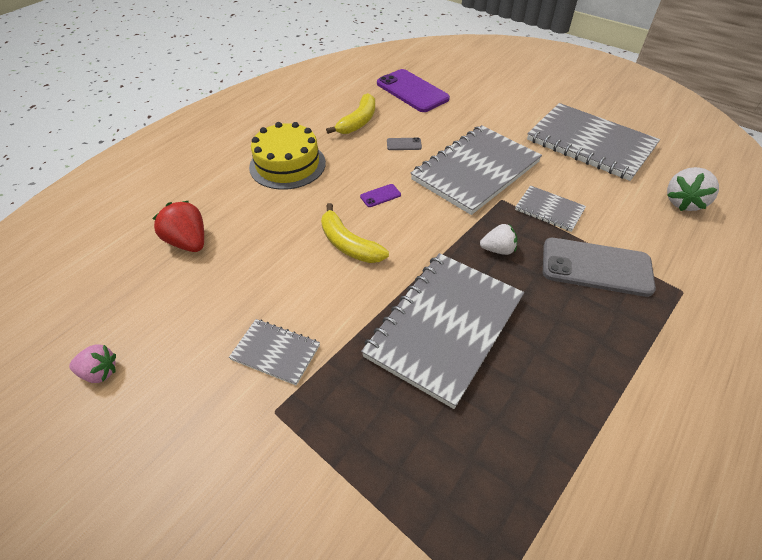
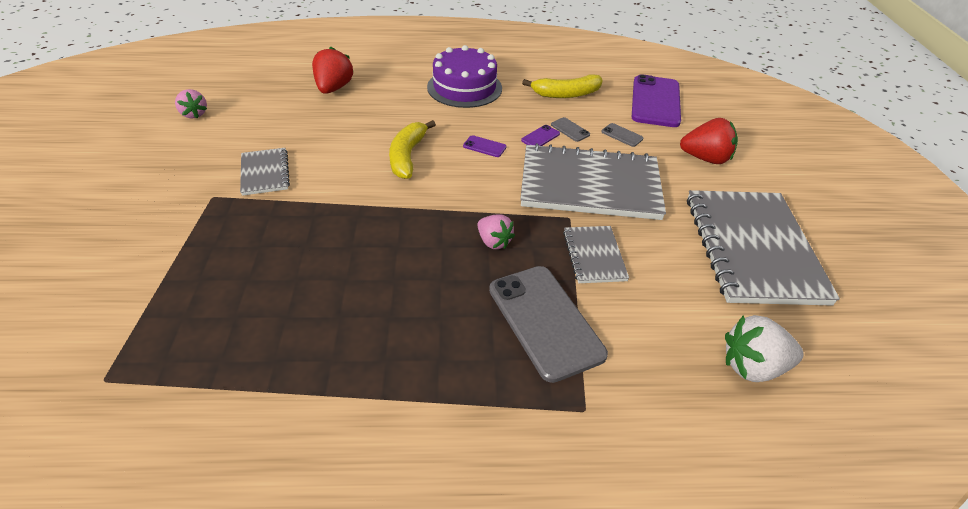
camera: 50 degrees right, 5 degrees down
yellow cake [249,122,326,190] -> purple cake [427,45,502,108]
grey notebook [361,253,524,409] -> none
white strawberry [480,224,517,255] -> pink strawberry [477,214,515,249]
none -> purple phone [521,125,560,146]
none -> grey phone [601,123,643,147]
none -> red strawberry [680,118,738,164]

